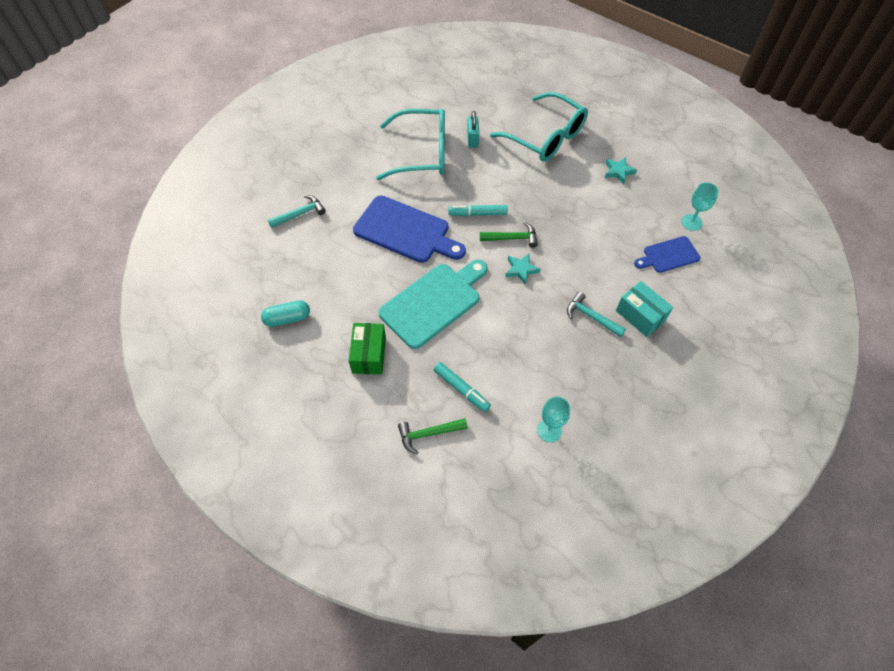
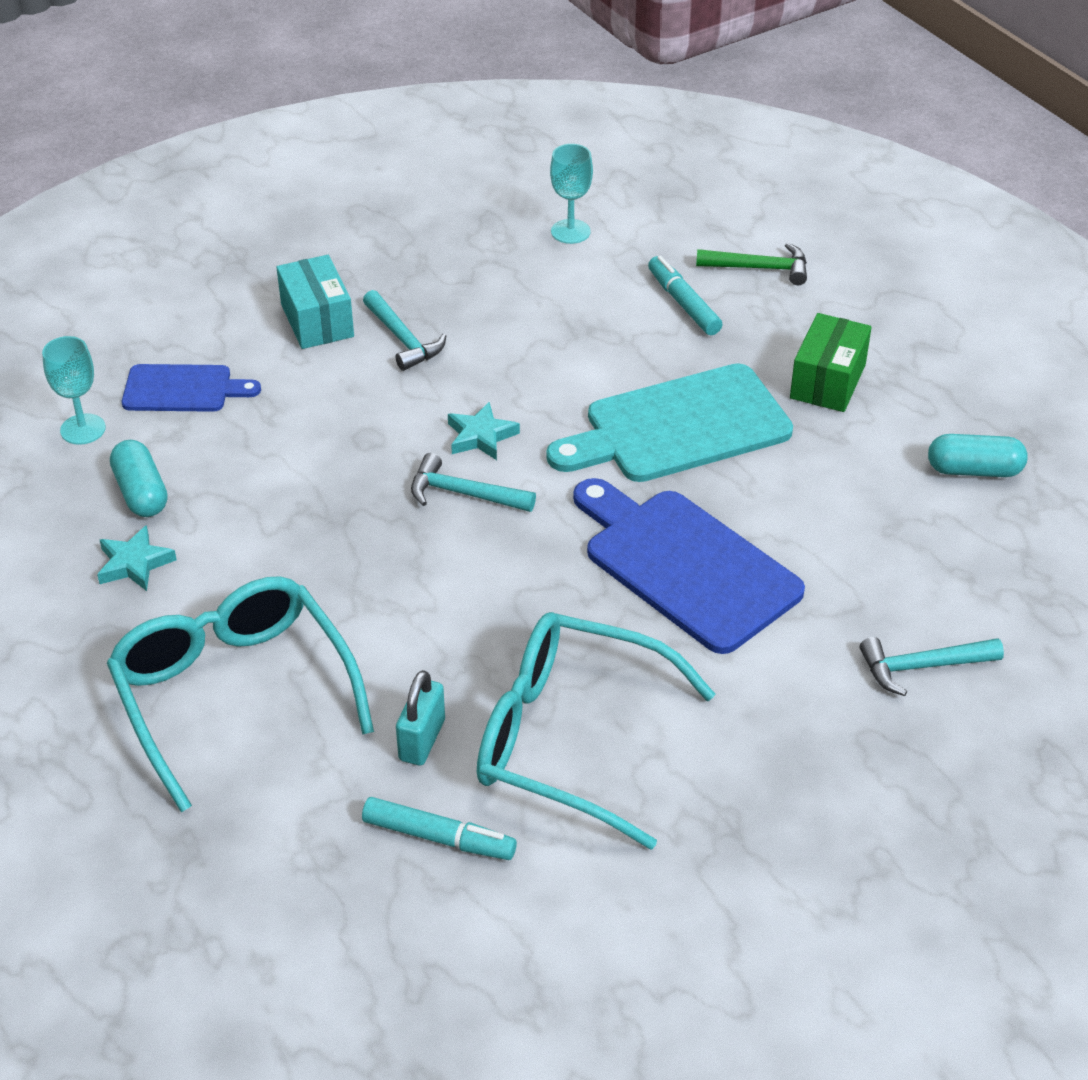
camera: 160 degrees left, 15 degrees down
turquoise marker [449,205,508,216] -> turquoise marker moved to [362,797,517,860]
green hammer [480,222,538,248] -> turquoise hammer [411,453,536,512]
none -> turquoise capsule [110,440,167,517]

